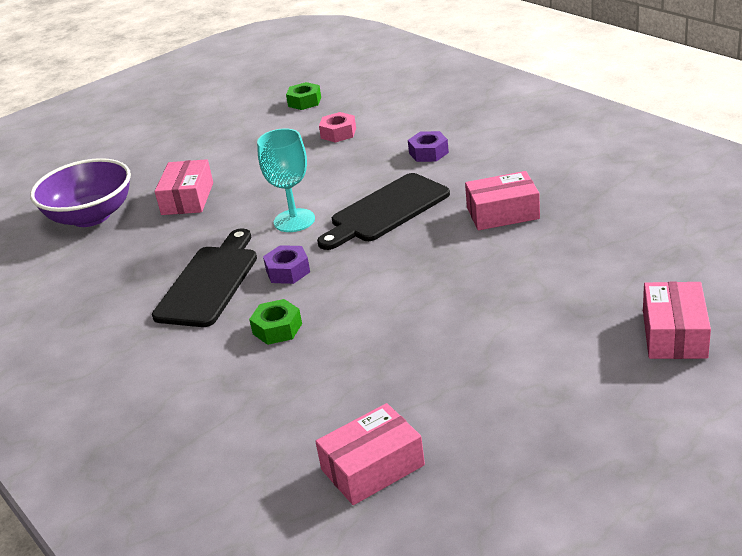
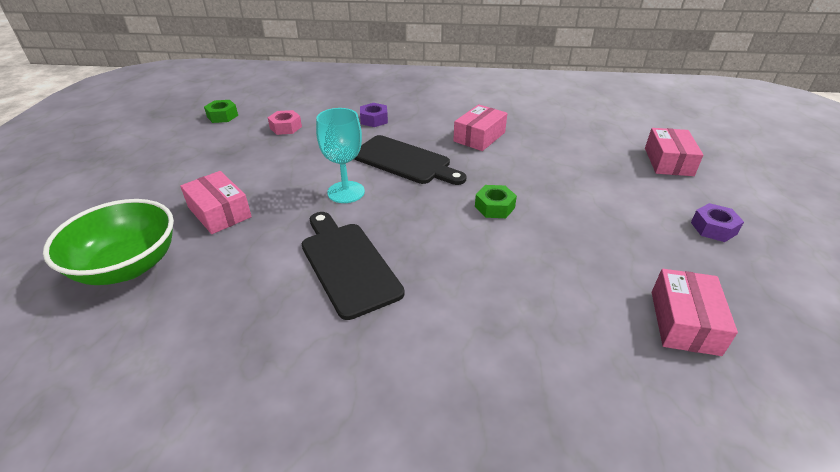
camera: 50 degrees left, 5 degrees up
purple bowl [30,158,131,227] -> green bowl [43,199,174,285]
green nut [249,299,302,345] -> green nut moved to [475,185,517,218]
purple nut [263,245,310,284] -> purple nut moved to [691,203,744,242]
black cutting board [317,173,450,250] -> black cutting board turned 60 degrees counterclockwise [354,135,466,185]
pink box [643,282,711,359] -> pink box turned 45 degrees clockwise [645,128,703,176]

